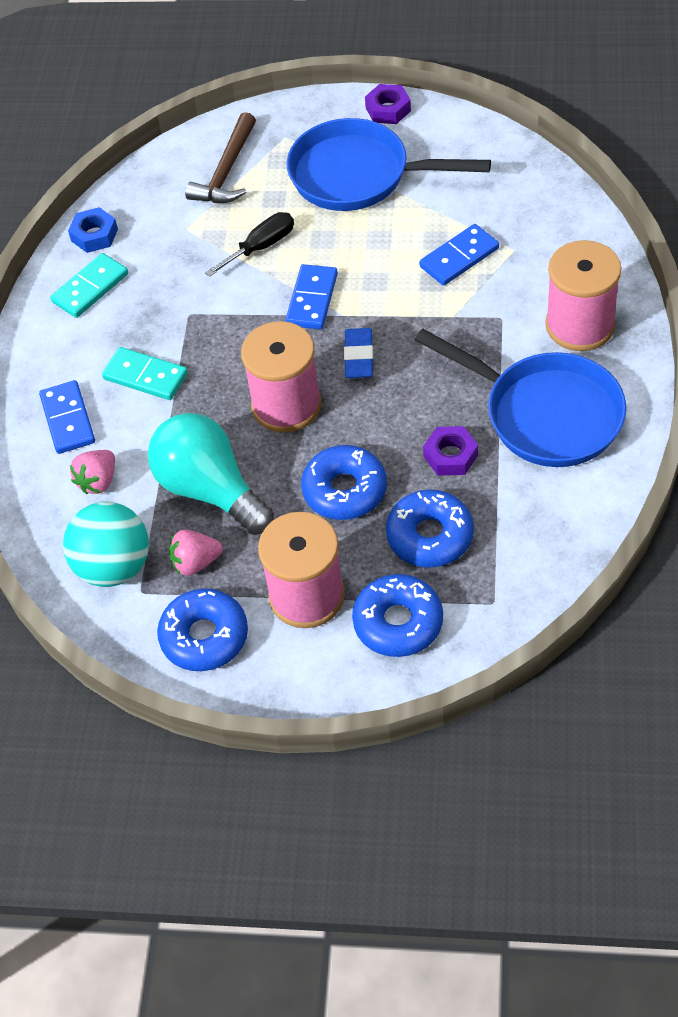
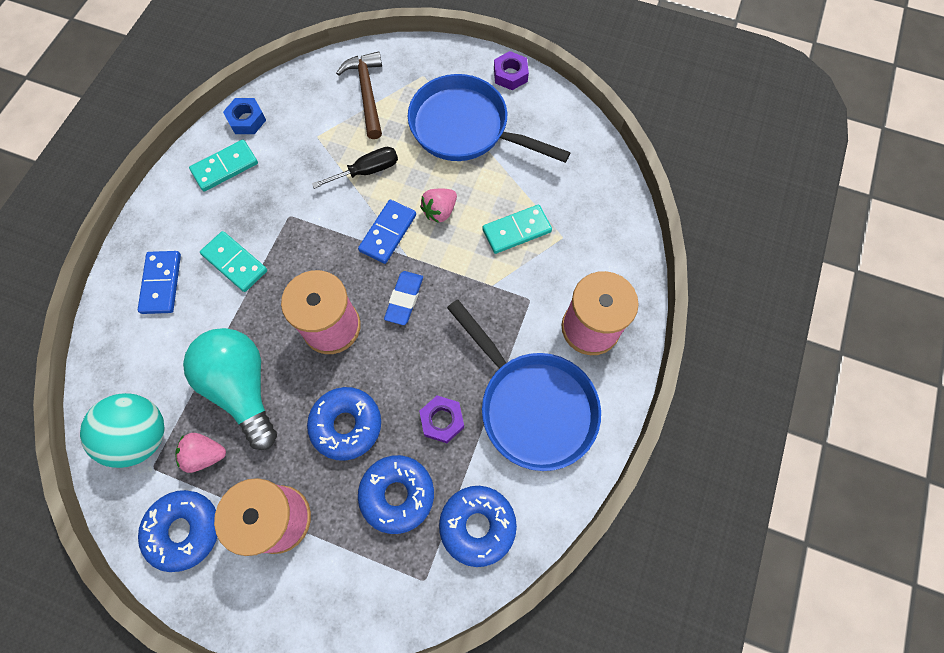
camera: 10 degrees right, 15 degrees up
pink strawberry [70,450,115,494] -> pink strawberry moved to [420,188,457,223]
brown hammer [185,112,256,203] -> brown hammer turned 135 degrees clockwise [336,51,382,139]
blue donut [352,574,443,657] -> blue donut moved to [439,486,517,567]
blue domino [419,224,499,286] -> turquoise domino [482,205,552,254]

